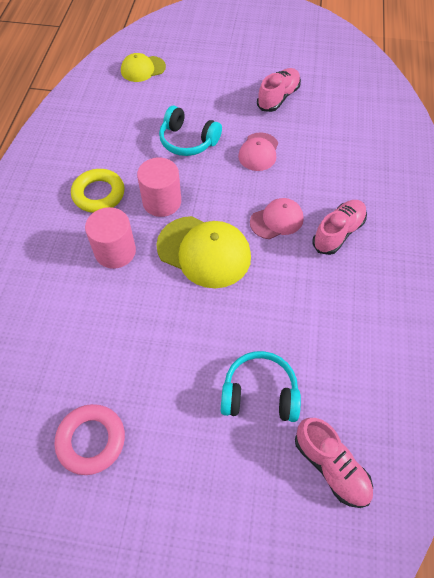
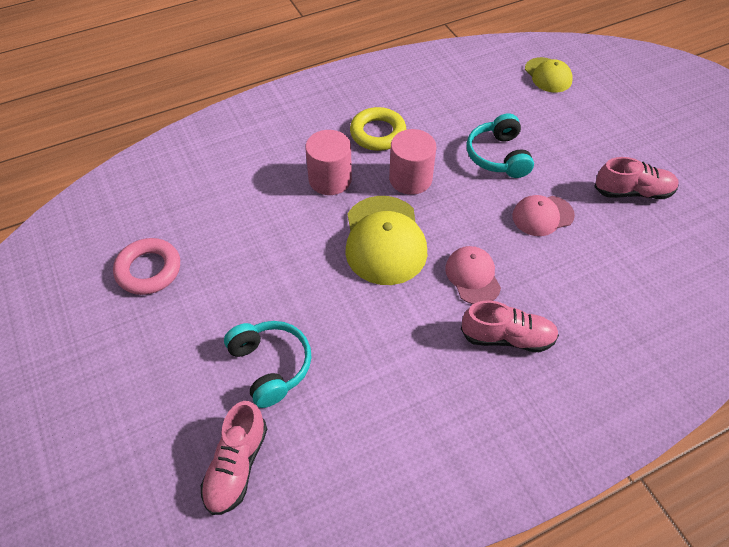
camera: 55 degrees right, 5 degrees down
yellow cap [121,53,166,82] -> yellow cap turned 150 degrees counterclockwise [525,57,573,93]
pink cap [250,198,304,239] -> pink cap turned 135 degrees counterclockwise [445,246,501,304]

